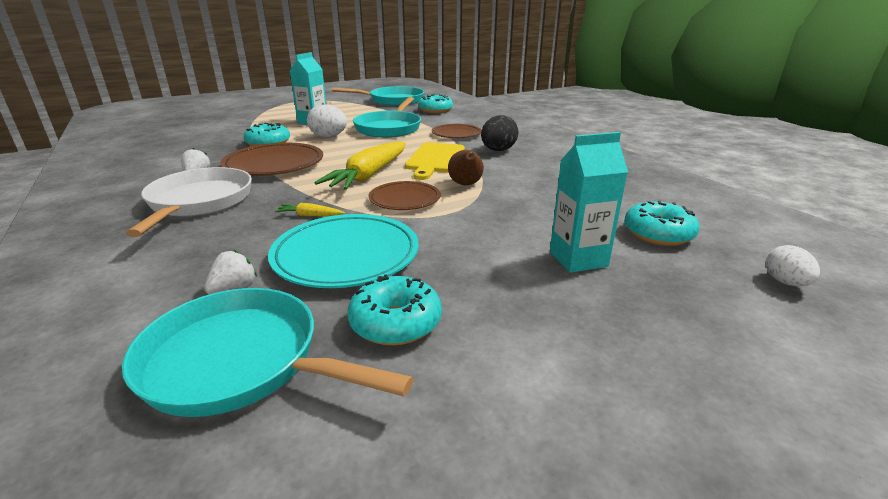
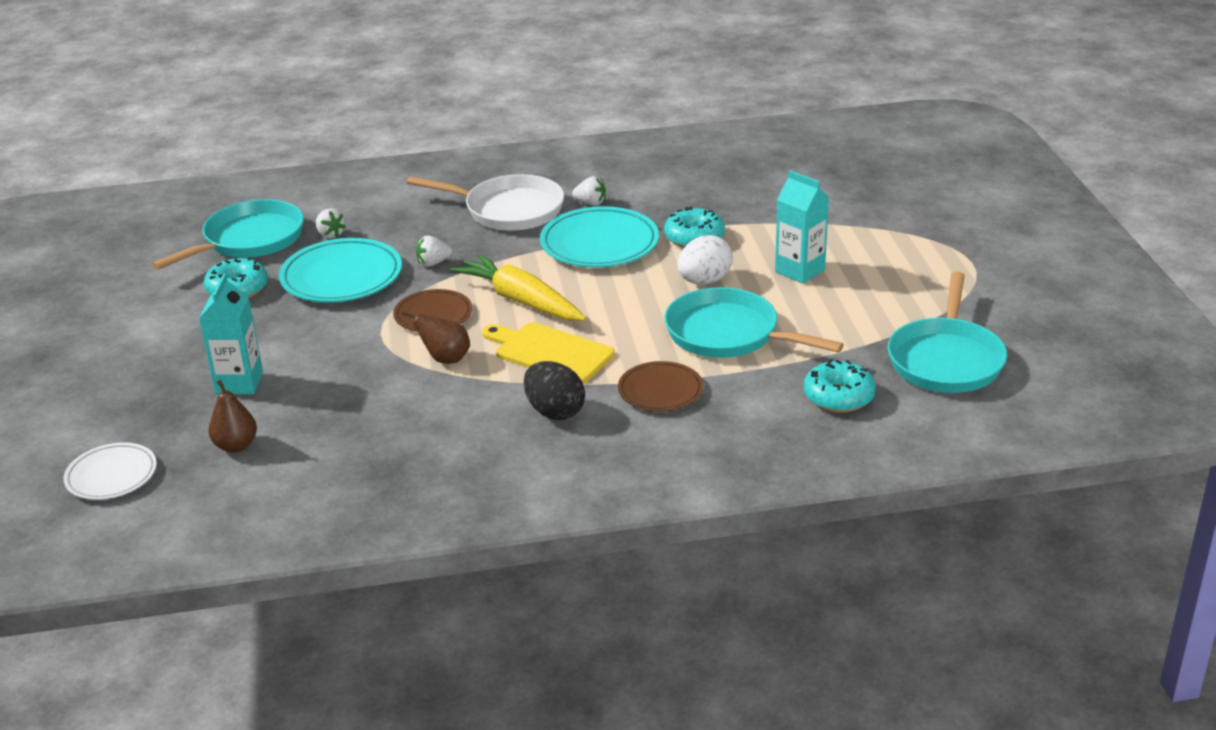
camera: 110 degrees right, 5 degrees up
brown plate [220,143,323,176] -> turquoise plate [540,206,659,267]
yellow carrot [275,203,345,216] -> white strawberry [416,236,452,267]
turquoise donut [624,200,699,246] -> brown pear [208,379,257,452]
white egg [766,245,820,286] -> white plate [63,442,157,500]

